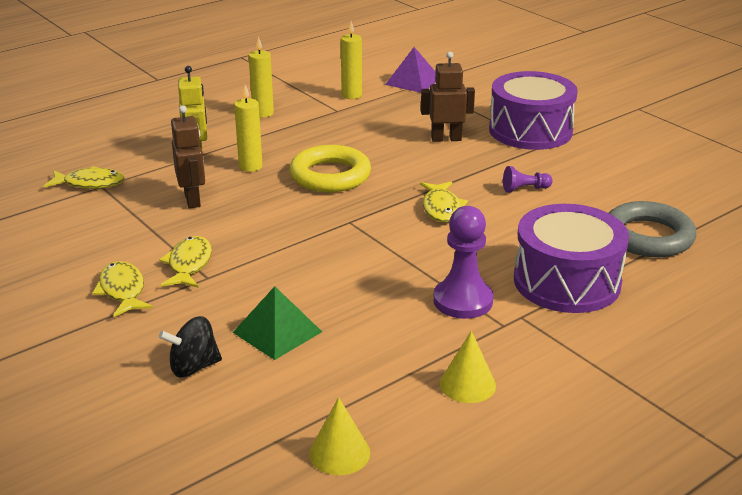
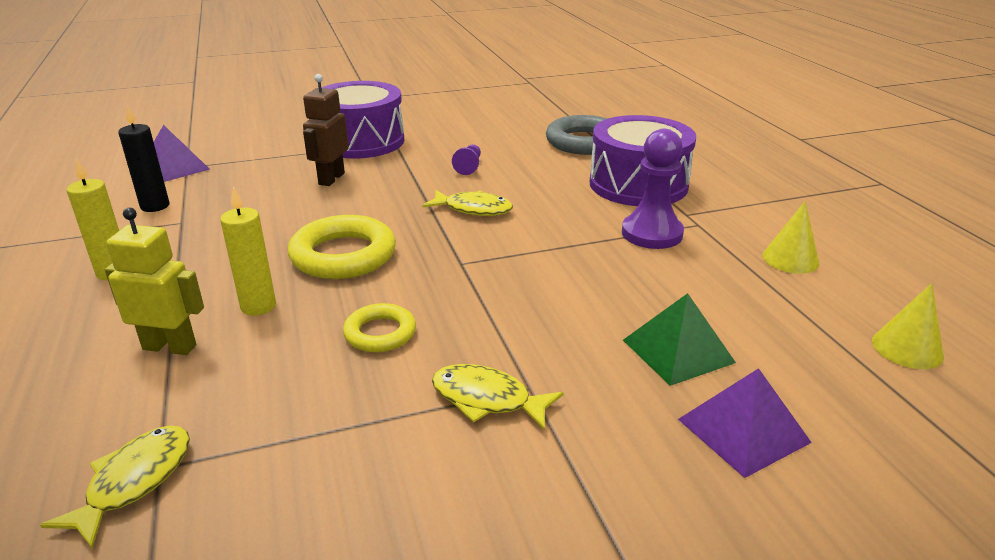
camera: 70 degrees left, 0 degrees up
yellow fish [92,261,153,317] -> none
black spinning top [159,316,222,377] -> purple pyramid [678,368,812,478]
brown robot [171,105,205,208] -> none
yellow candle [341,21,362,99] -> black candle [118,105,169,212]
none -> yellow ring [343,303,416,352]

